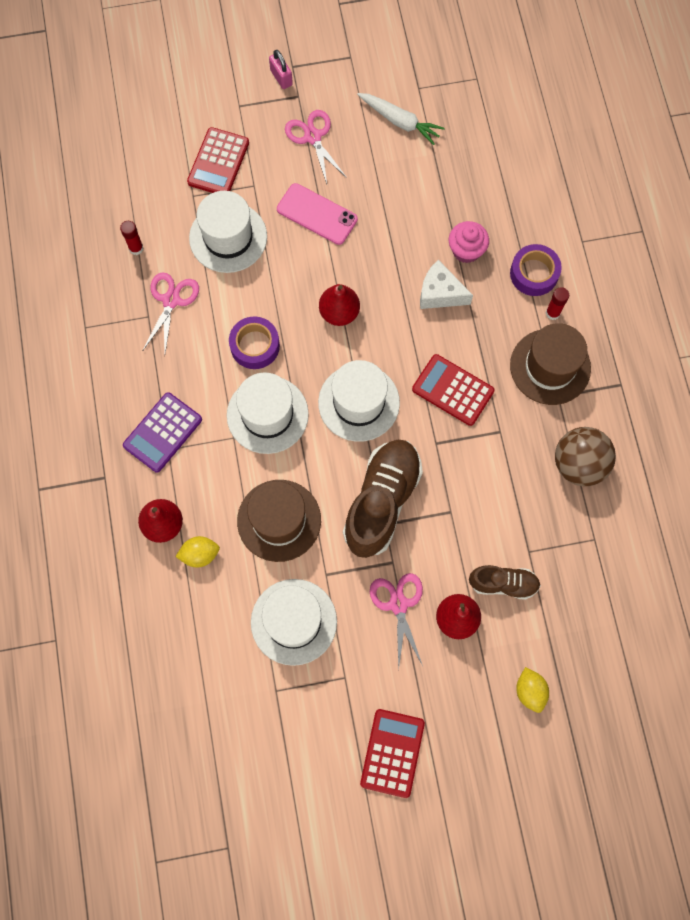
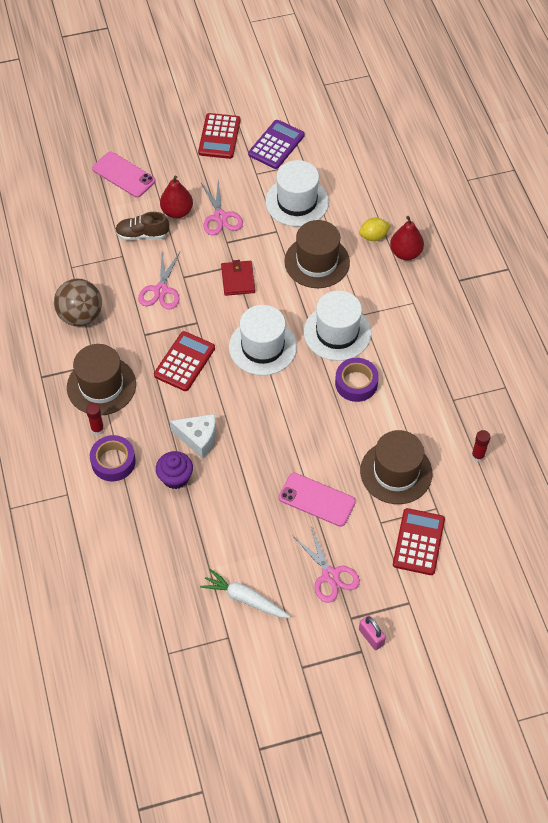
camera: 175 degrees right, 15 degrees down
purple calculator [123,392,202,473] -> purple calculator moved to [248,120,304,169]
pink scissors [143,272,199,353] -> pink scissors moved to [138,252,180,309]
white hat [189,191,267,273] -> brown hat [360,430,433,504]
red pear [319,284,360,326] -> none
brown shoe [343,440,423,558] -> red wallet [221,260,255,296]
red calculator [412,354,495,426] -> red calculator turned 90 degrees counterclockwise [154,331,215,391]
pink cupcake [449,221,489,263] -> purple cupcake [156,451,193,489]
yellow lemon [516,667,549,713] -> pink phone [92,152,156,198]

